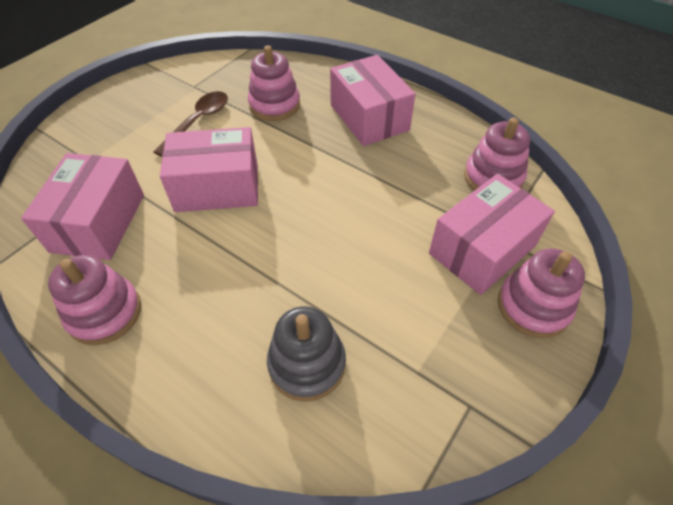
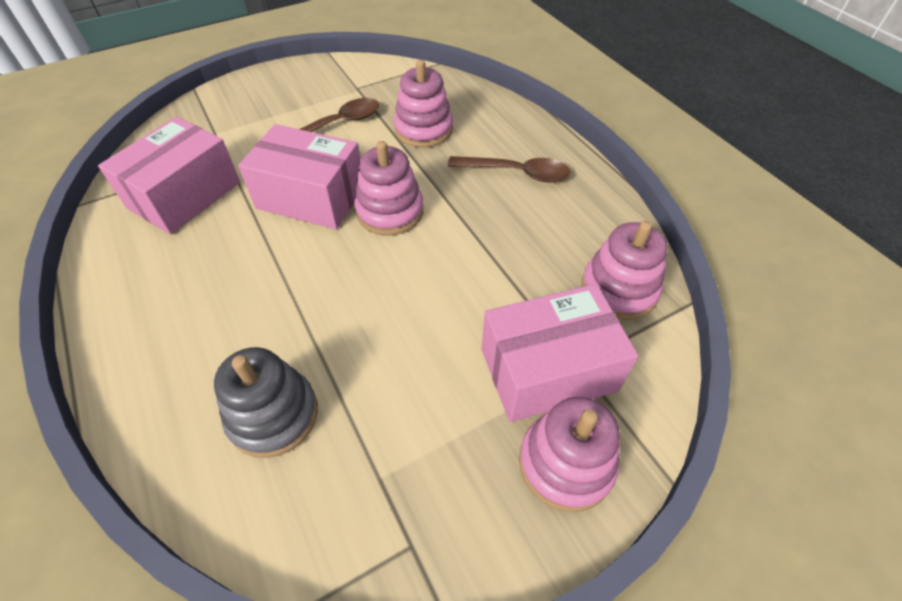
camera: 25 degrees right, 0 degrees up
pink stacking toy [48,255,141,345] -> pink stacking toy moved to [354,141,424,236]
pink box [330,55,415,146] -> brown spoon [448,156,571,182]

